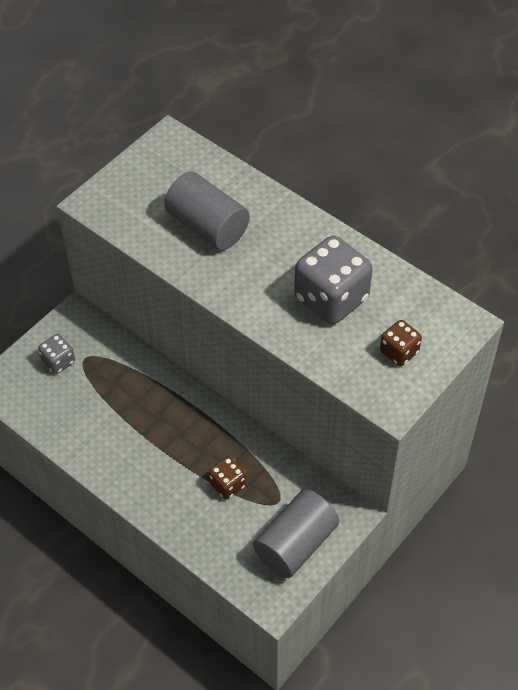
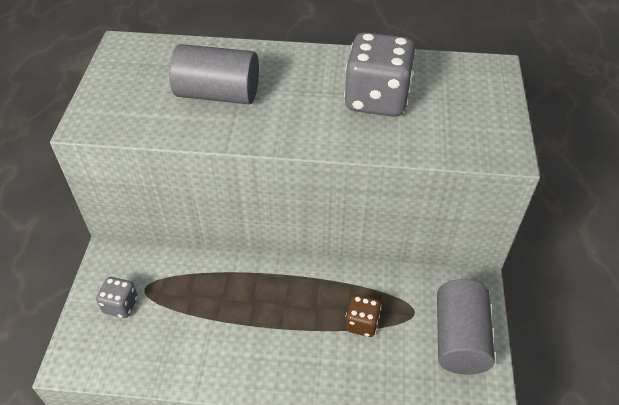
camera: 35 degrees left, 5 degrees down
brown dice [380,320,422,366] -> none

